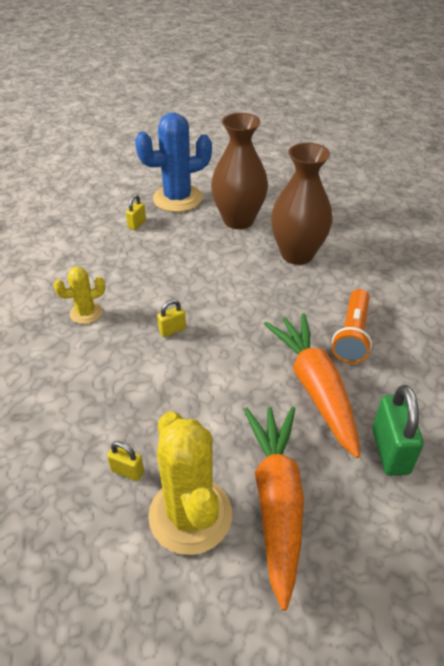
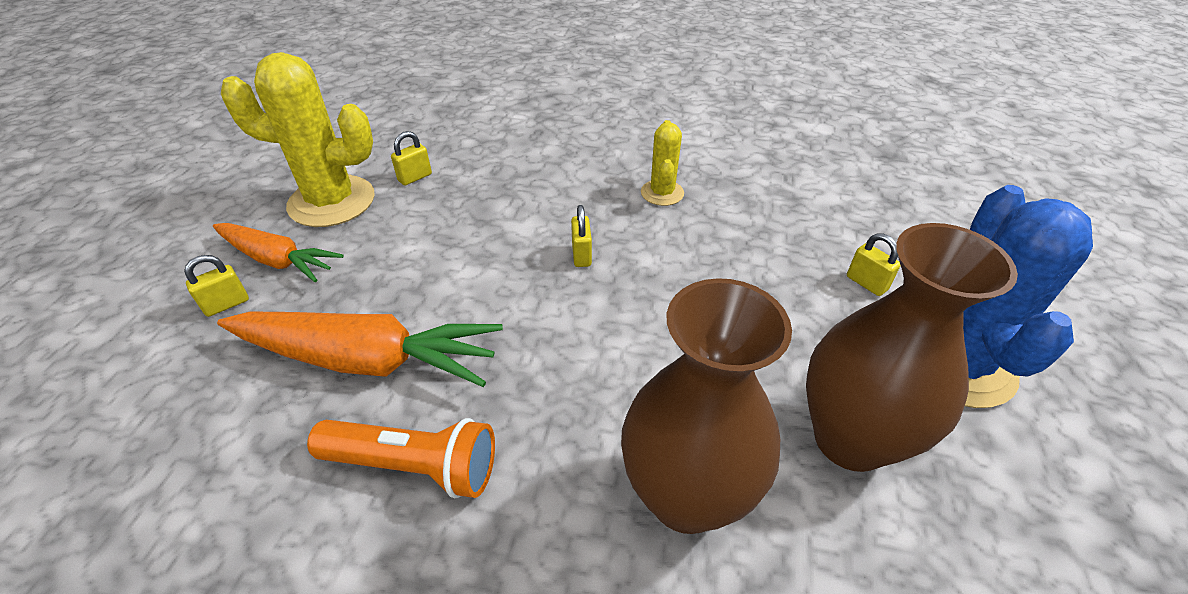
camera: 115 degrees right, 0 degrees up
orange carrot [244,407,304,611] -> orange carrot [213,223,344,282], size x0.63
orange flashlight [332,289,372,363] -> orange flashlight turned 150 degrees clockwise [307,418,495,499]
green padlock [372,385,424,476] -> none
none -> yellow padlock [184,255,249,317]

